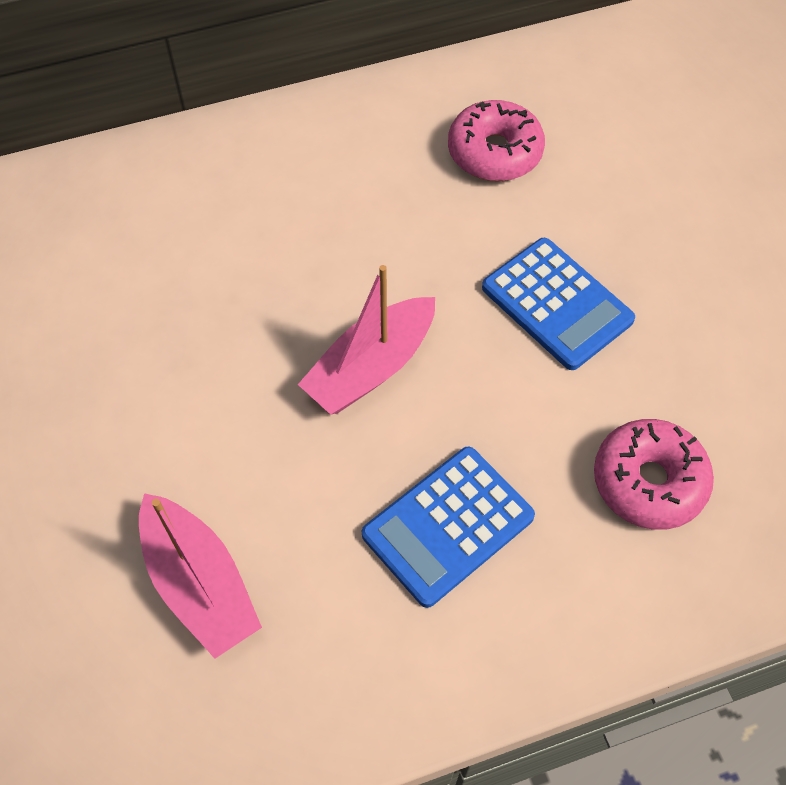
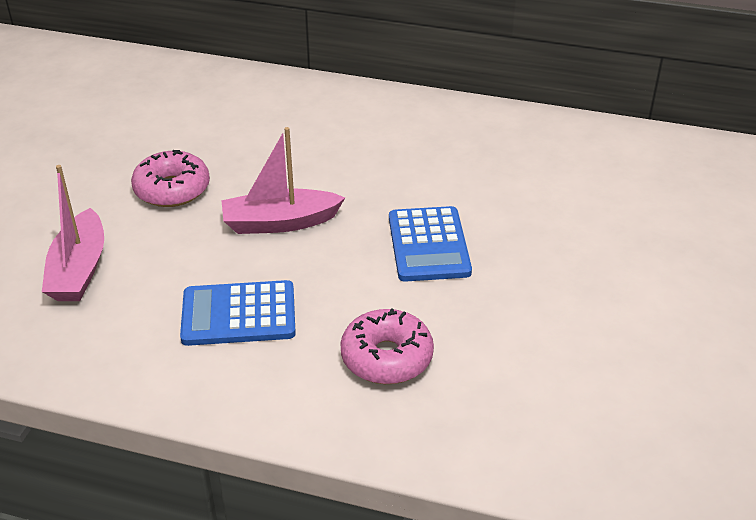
camera: 35 degrees right, 20 degrees down
pink donut [448,100,545,181] -> pink donut moved to [131,150,210,207]

